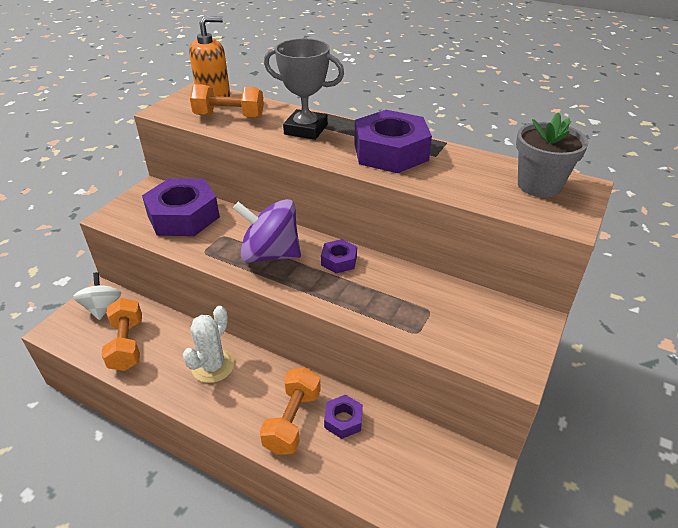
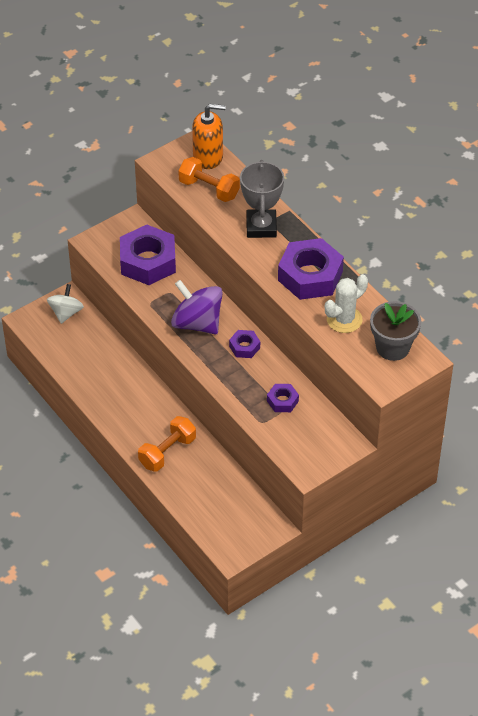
camera: 25 degrees right, 10 degrees up
orange dumbbell [101,298,142,371] -> none
white cactus [183,306,234,383] -> white cactus moved to [325,274,368,333]
grey trophy [264,38,344,140] -> grey trophy turned 45 degrees clockwise [240,160,284,238]
purple nut [324,395,363,439] -> purple nut moved to [267,384,299,412]

